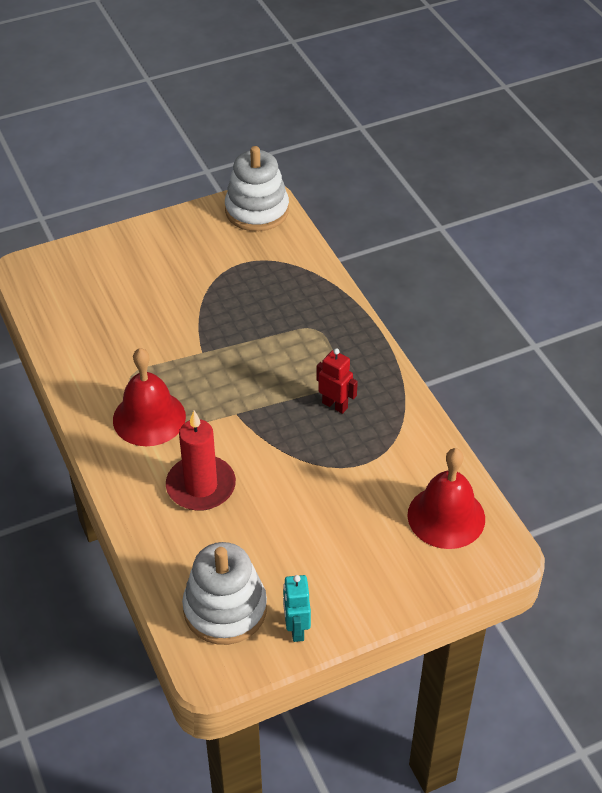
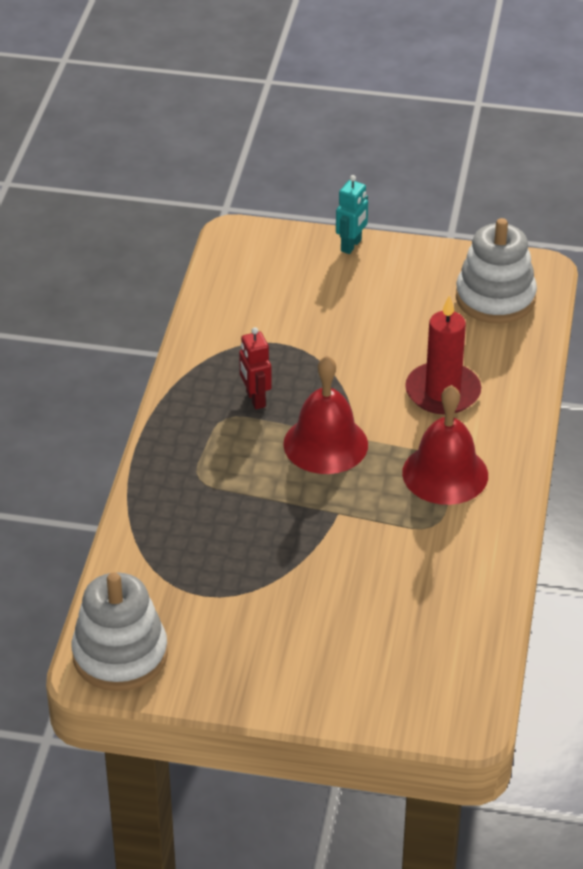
camera: 145 degrees left, 5 degrees down
turquoise robot [283,575,311,642] -> turquoise robot moved to [336,175,368,254]
red bell [407,448,485,549] -> red bell moved to [283,356,368,474]

